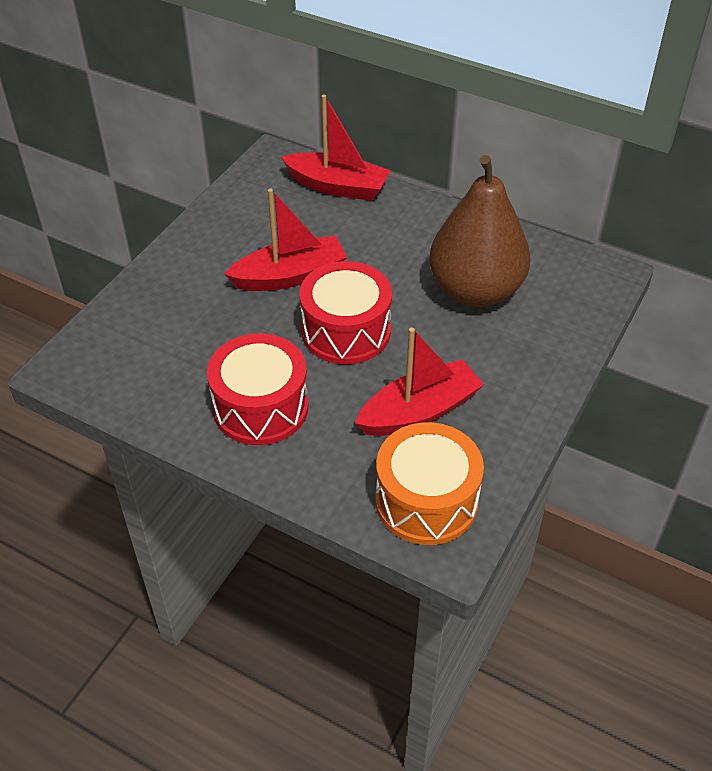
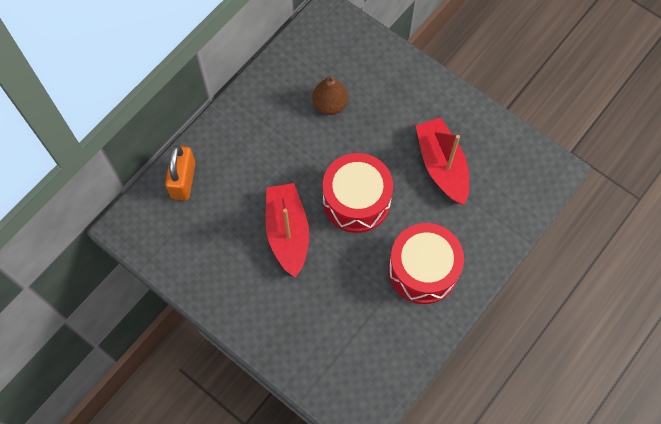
camera: 80 degrees left, 20 degrees up
red boat [281,95,391,201] -> orange padlock [165,145,196,200]
orange drum [375,422,484,545] -> none
brown pear [429,155,530,307] -> brown pear [312,75,348,115], size x0.48

